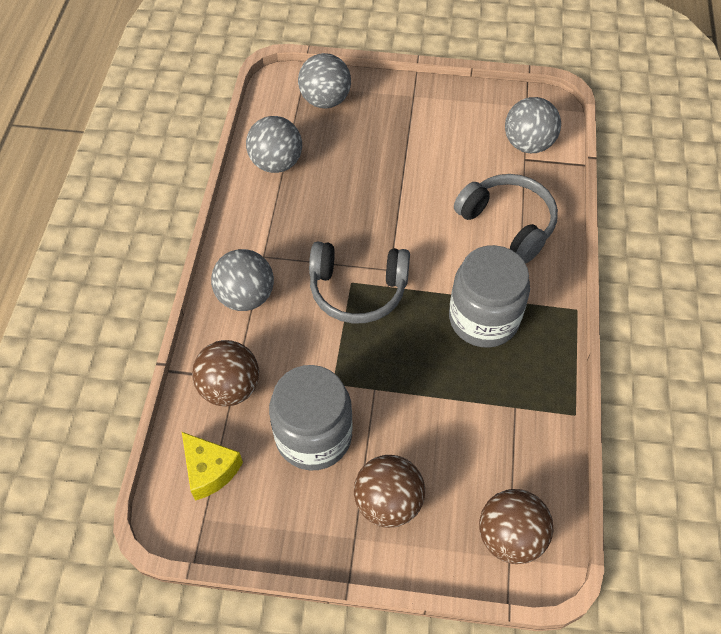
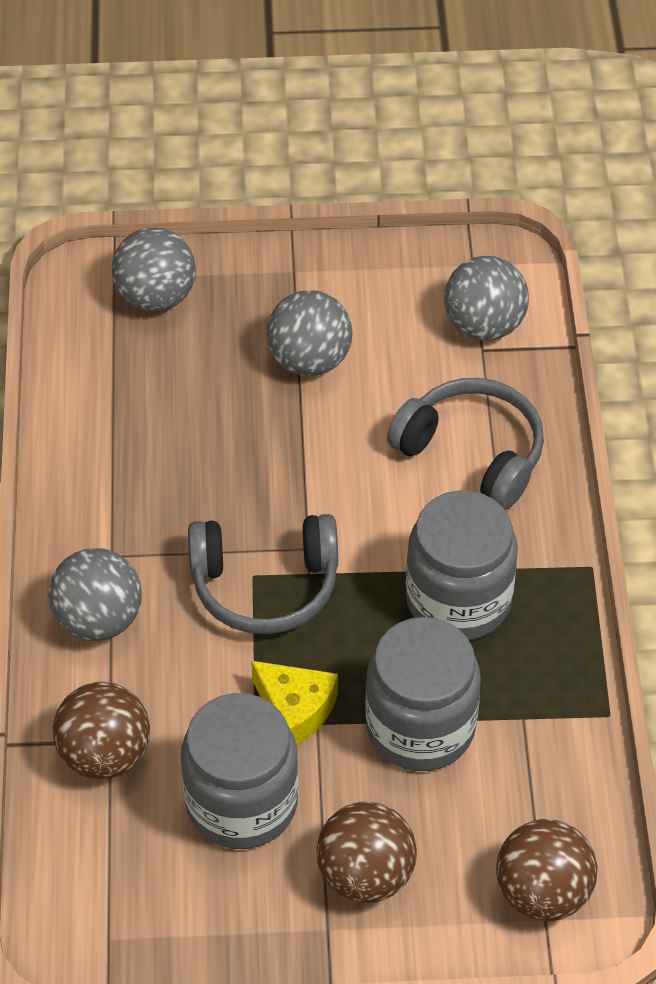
camera: 10 degrees left, 5 degrees down
yellow cheese [182,432,243,501] -> yellow cheese moved to [251,661,338,745]
grey ball [246,116,302,173] -> grey ball moved to [267,290,352,376]
none -> grey jar [366,617,481,771]

